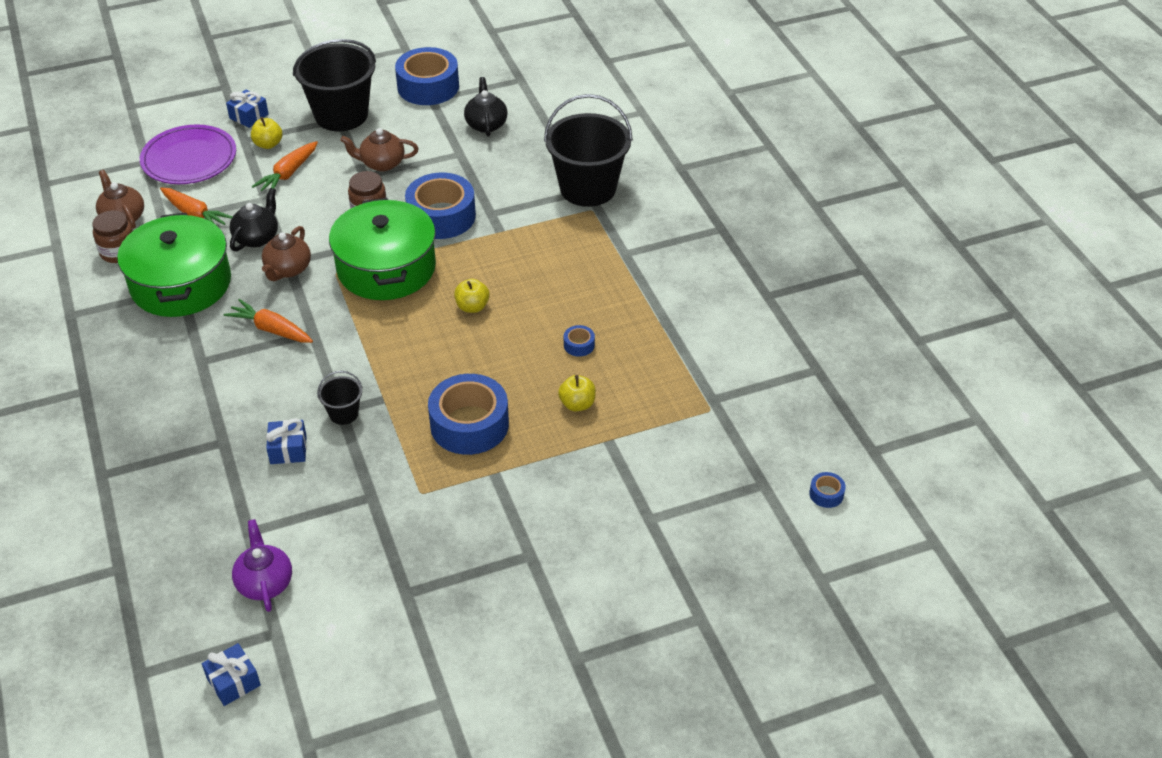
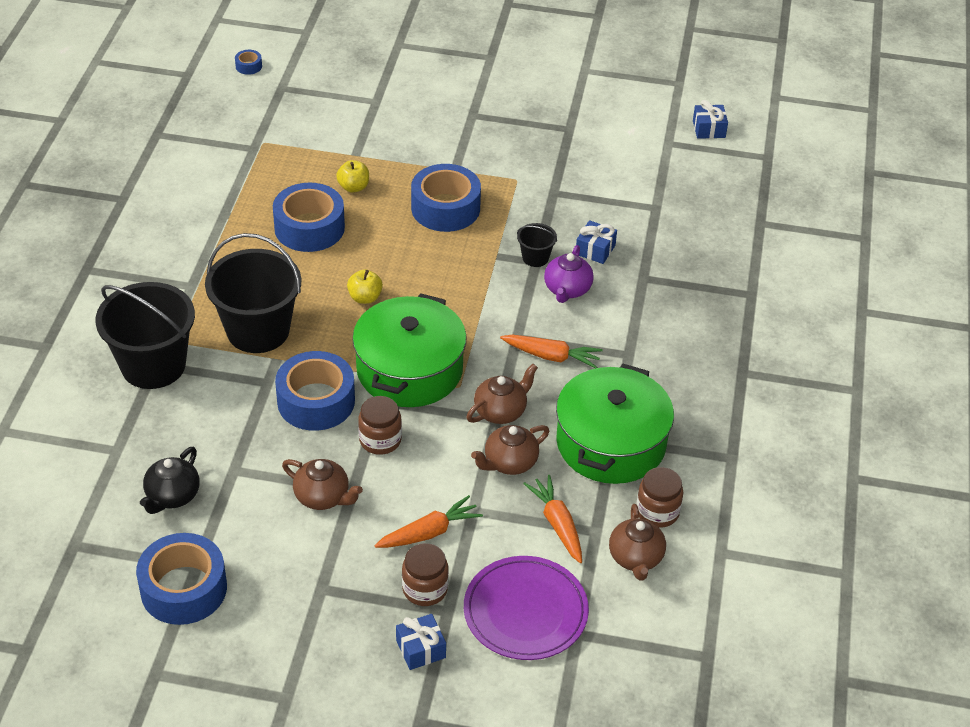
camera: 150 degrees left, 0 degrees up
orange carrot [223,299,313,343] -> orange carrot turned 45 degrees counterclockwise [500,335,603,368]
black teapot [230,188,278,251] -> brown teapot [471,425,549,475]
purple teapot [232,519,292,612] -> purple teapot moved to [544,245,594,303]
yellow apple [251,117,282,149] -> brown jar [402,543,449,606]
black bucket [293,39,376,131] -> black bucket moved to [205,233,301,353]
blue tape [564,325,595,357] -> blue tape [273,183,345,252], size x2.40

